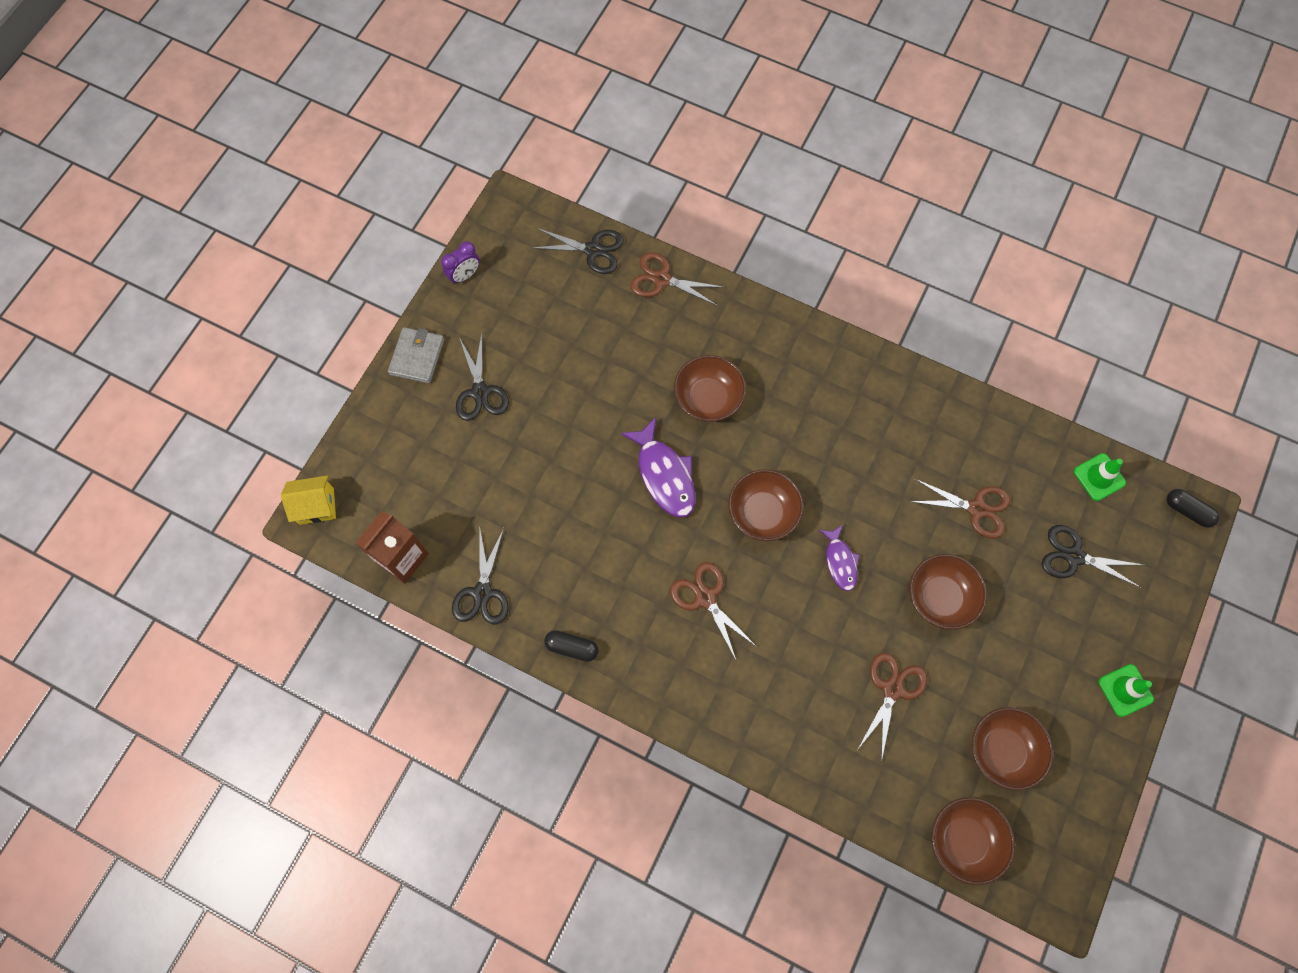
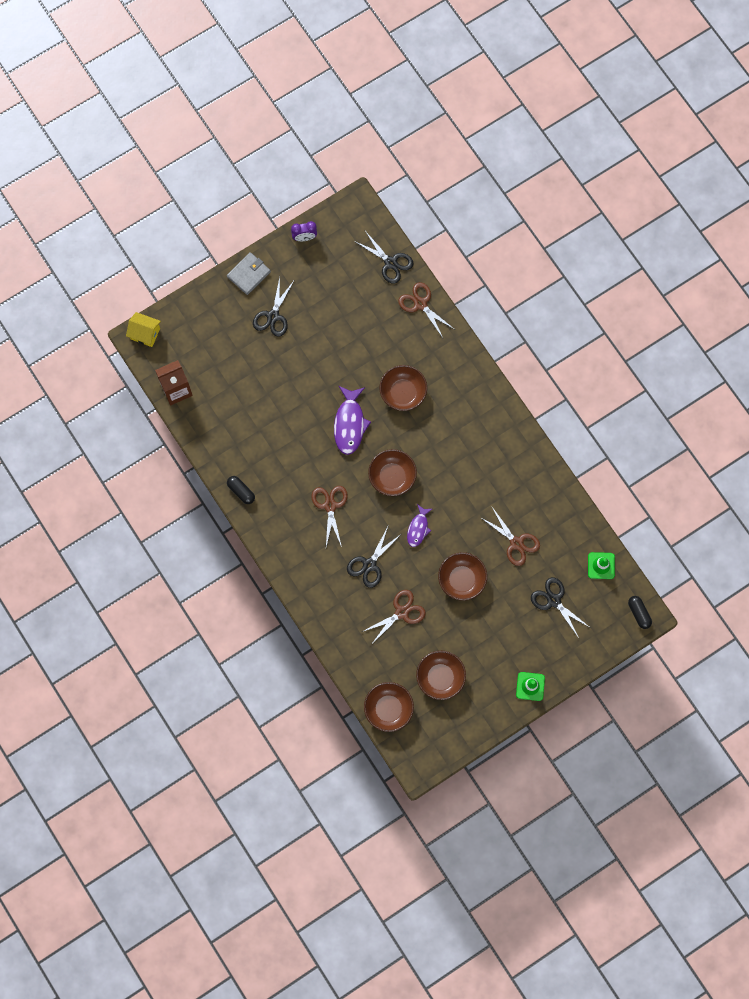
camera: 30 degrees right, 5 degrees up
black scissors [452,528,509,625] -> black scissors moved to [347,527,401,588]

